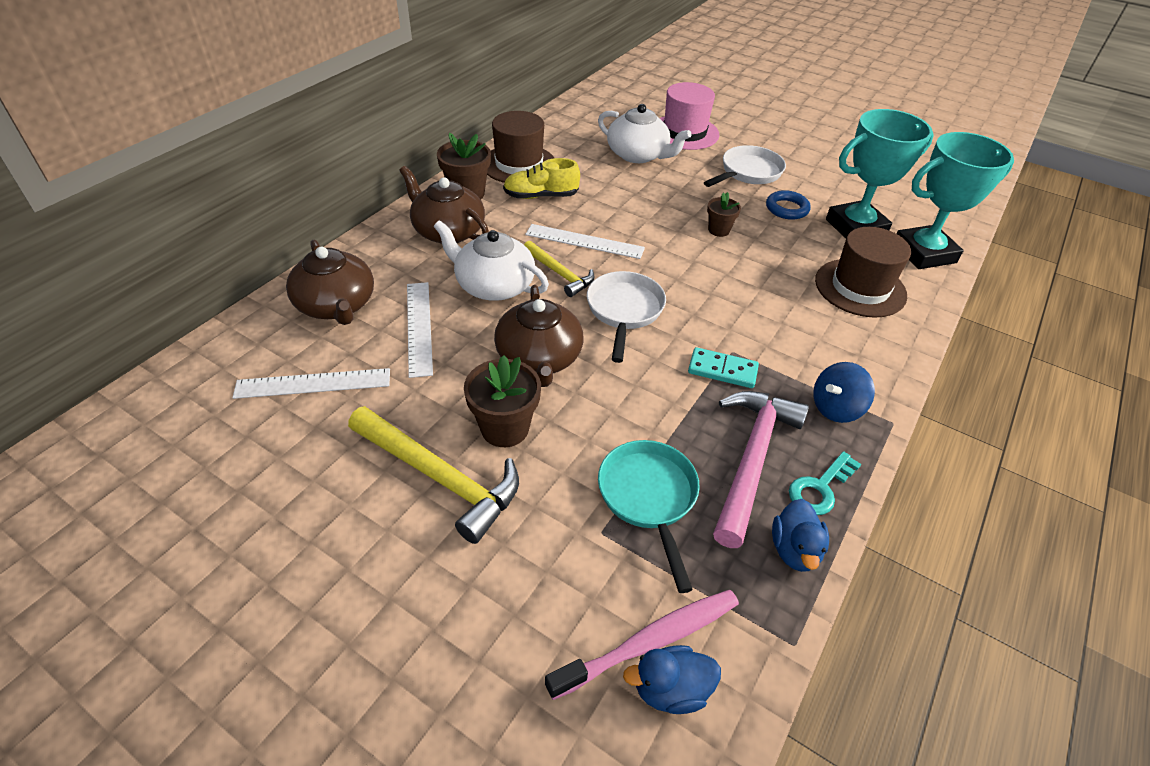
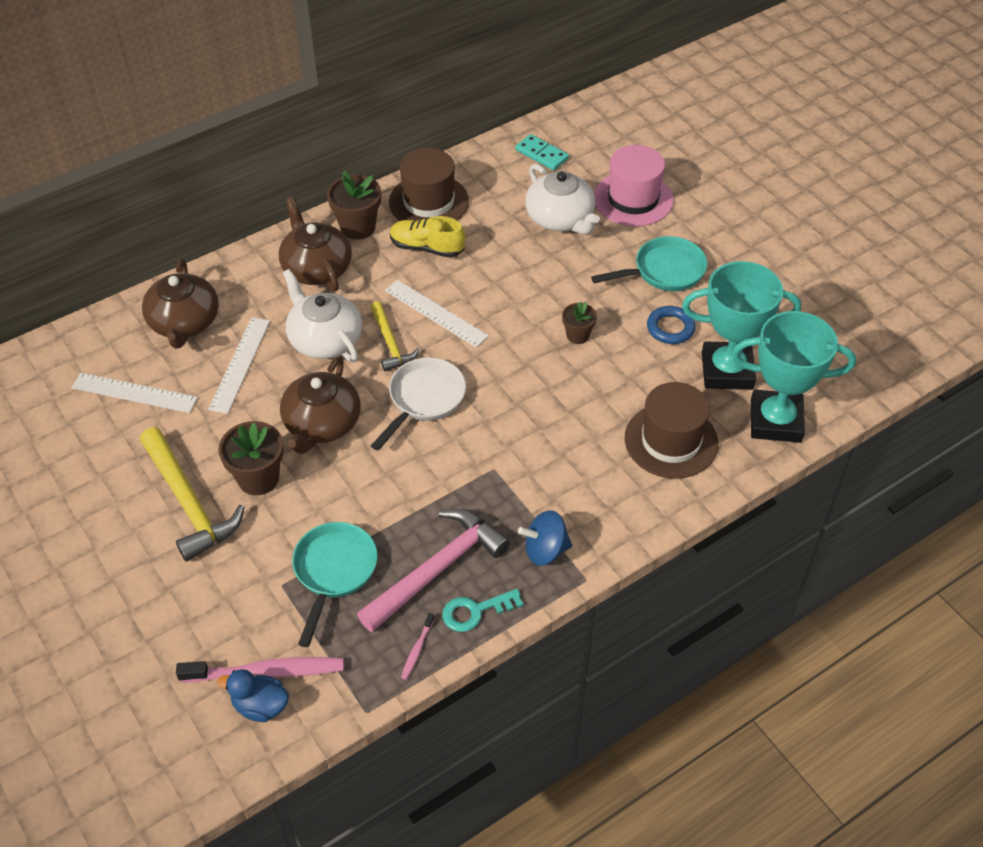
camera: 25 degrees right, 5 degrees up
turquoise domino [688,347,759,388] -> turquoise domino moved to [516,134,569,171]
white pan [704,145,786,187] -> turquoise pan [591,236,707,291]
blue duck [772,499,829,572] -> pink toothbrush [401,613,434,680]

